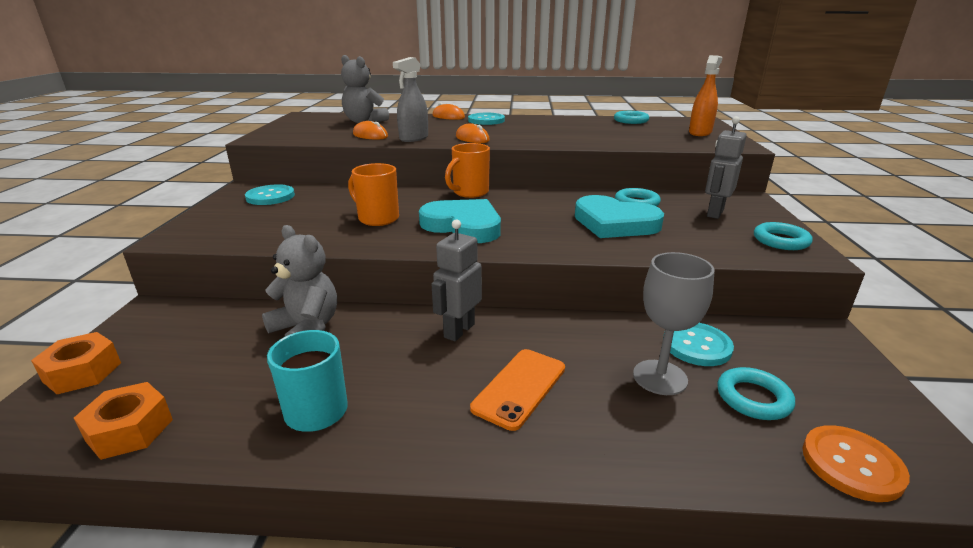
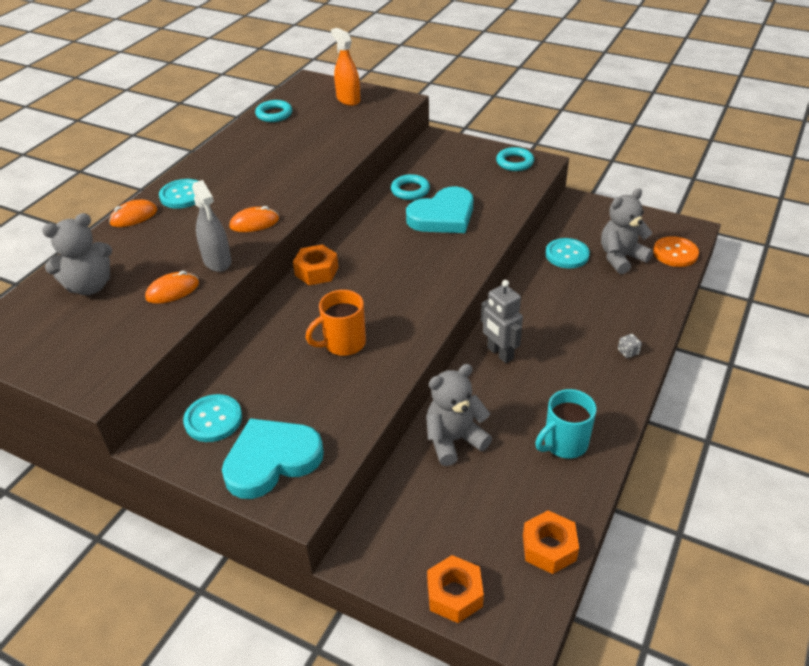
camera: 65 degrees left, 15 degrees up
turquoise heart [419,199,501,243] -> turquoise heart moved to [222,418,324,499]
orange mug [445,143,490,198] -> orange nut [293,244,339,285]
orange phone [470,349,565,431] -> none
grey goblet [633,252,715,395] -> none
grey robot [705,116,747,219] -> none
turquoise ring [717,367,795,420] -> grey teddy bear [601,188,653,274]
none -> grey dice [618,334,642,358]

